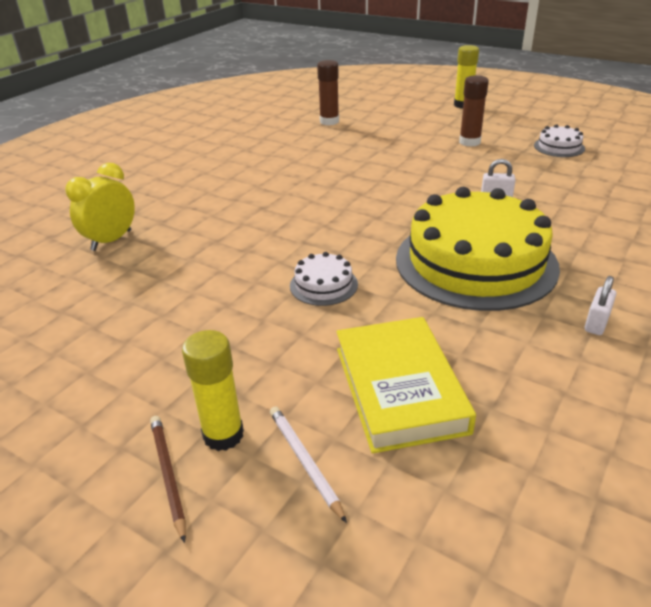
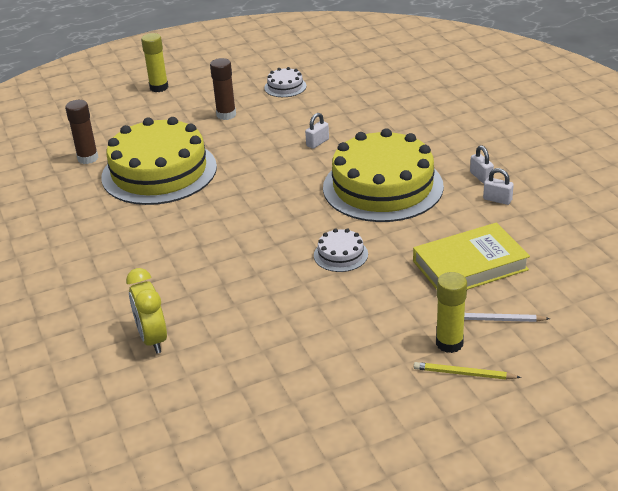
camera: 55 degrees left, 0 degrees up
brown pencil [150,416,186,543] -> yellow pencil [414,362,521,380]
yellow book [336,317,476,454] -> yellow book turned 45 degrees counterclockwise [413,222,530,290]
none -> yellow cake [101,117,217,205]
none -> white padlock [483,168,514,205]

